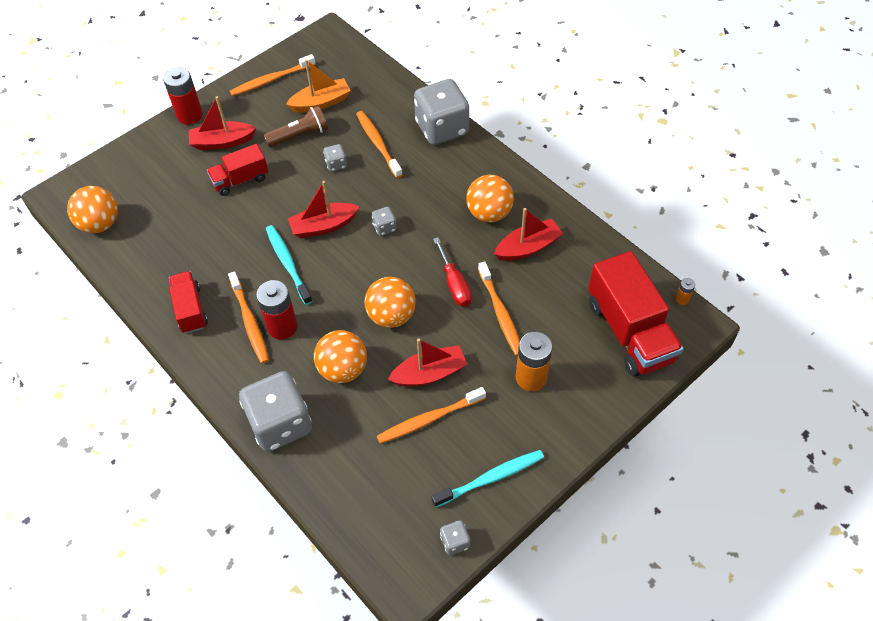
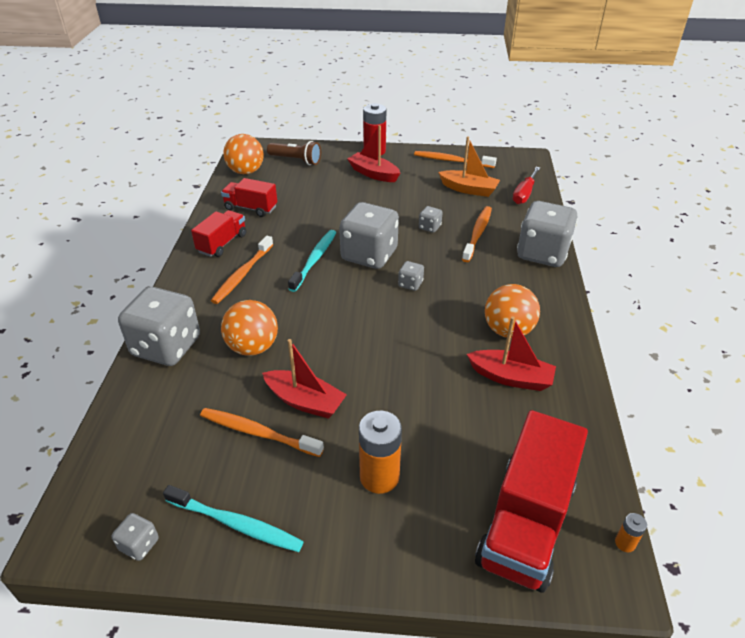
camera: 45 degrees right, 15 degrees down
red truck [207,144,268,196] -> red truck moved to [221,178,277,217]
red battery [256,280,298,339] -> none
brown flashlight [263,106,328,147] -> brown flashlight moved to [267,141,321,165]
red boat [288,181,360,238] -> grey dice [339,202,399,269]
orange ball [364,277,416,328] -> none
red screwdriver [433,237,472,307] -> red screwdriver moved to [513,167,540,204]
orange toothbrush [478,262,520,356] -> none

